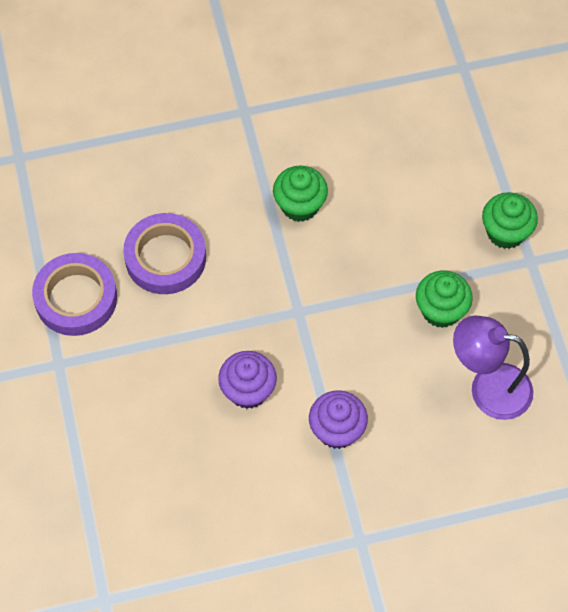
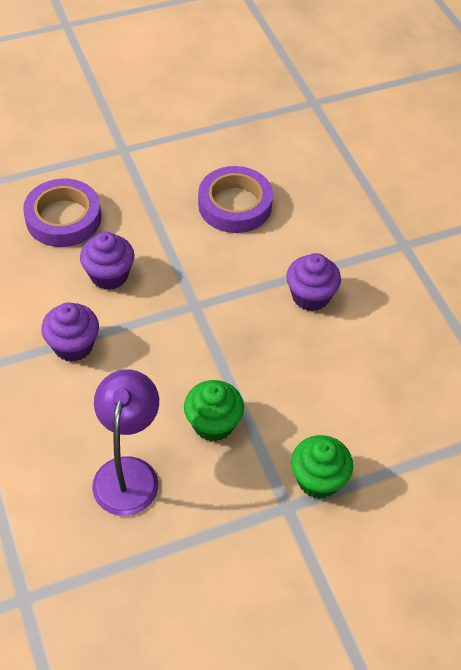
camera: 80 degrees right, 10 degrees down
purple tape [32,253,117,336] -> purple tape moved to [23,179,101,247]
green cupcake [273,165,328,222] -> purple cupcake [286,253,341,311]

